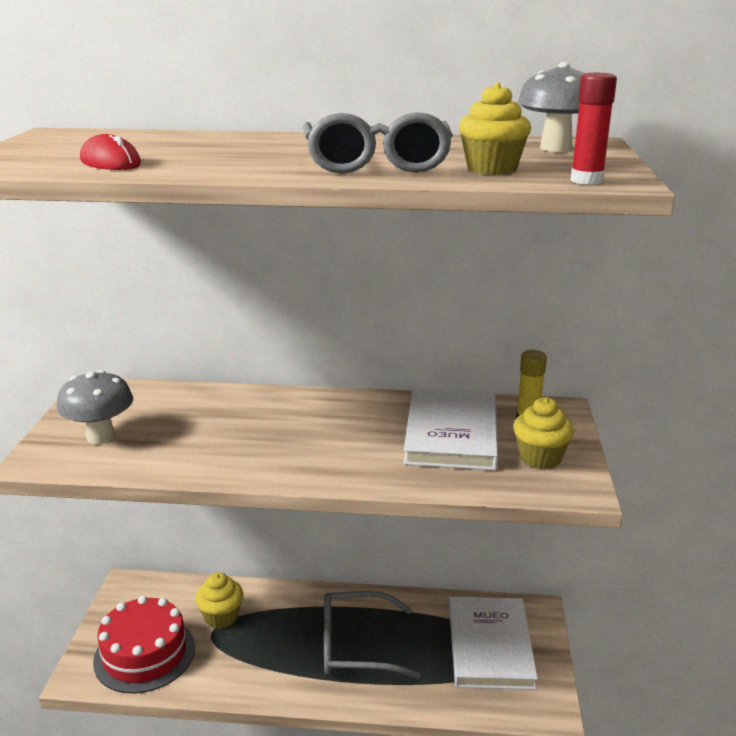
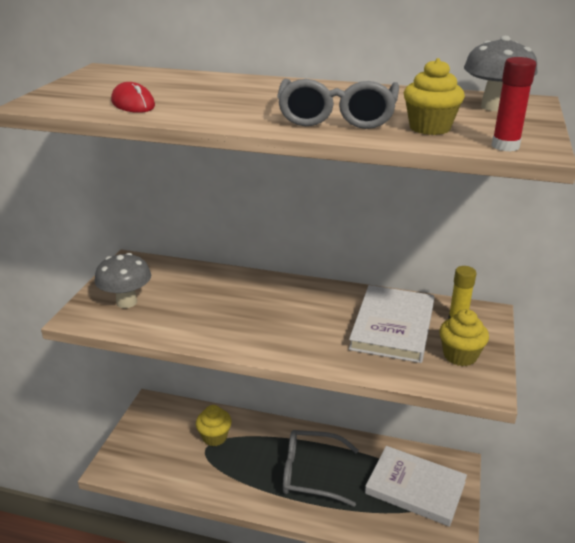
camera: 10 degrees right, 5 degrees up
red cake [93,596,195,693] -> none
white book [449,597,538,690] -> white book turned 75 degrees counterclockwise [365,446,467,527]

